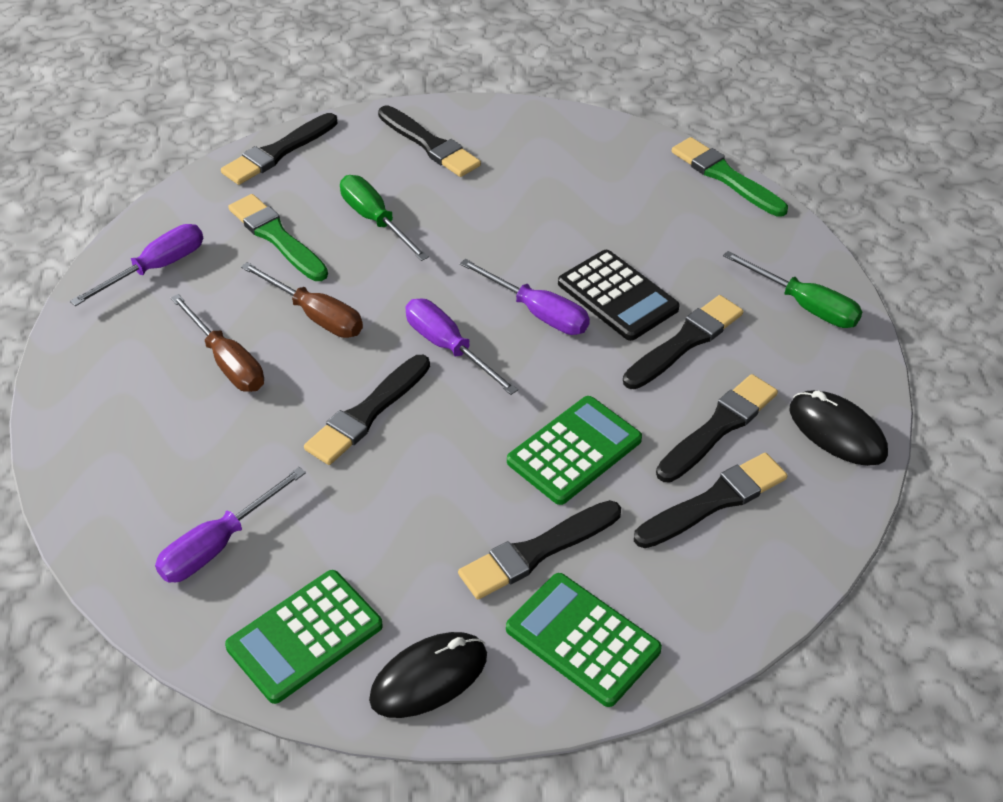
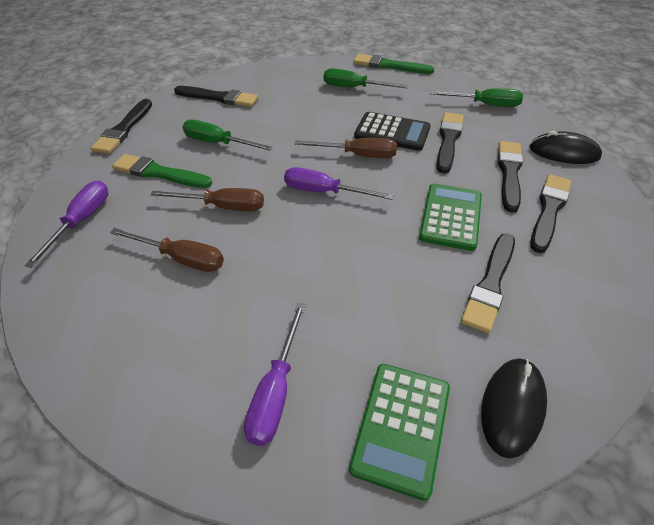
camera: 30 degrees left, 0 degrees up
black brush [304,355,430,465] -> none
purple screwdriver [460,259,590,335] -> brown screwdriver [295,138,397,158]
green calculator [506,573,662,707] -> none
none -> green screwdriver [324,68,409,88]

